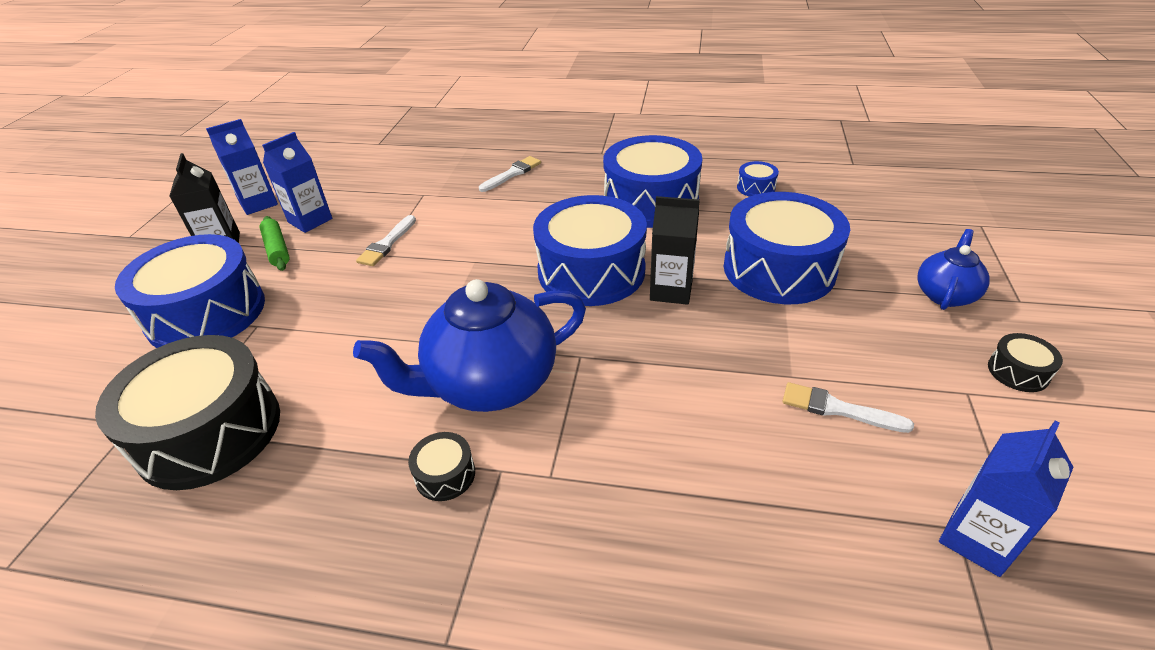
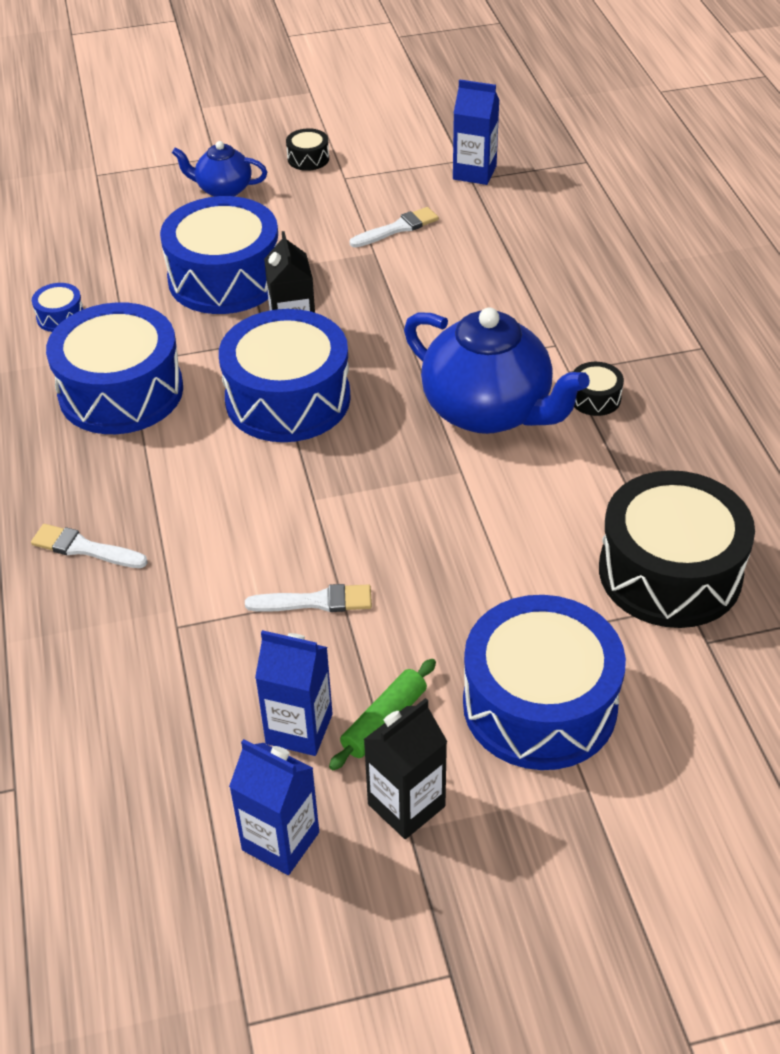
camera: 115 degrees left, 5 degrees up
white brush [782,382,914,433] -> white brush turned 120 degrees counterclockwise [350,207,439,248]

